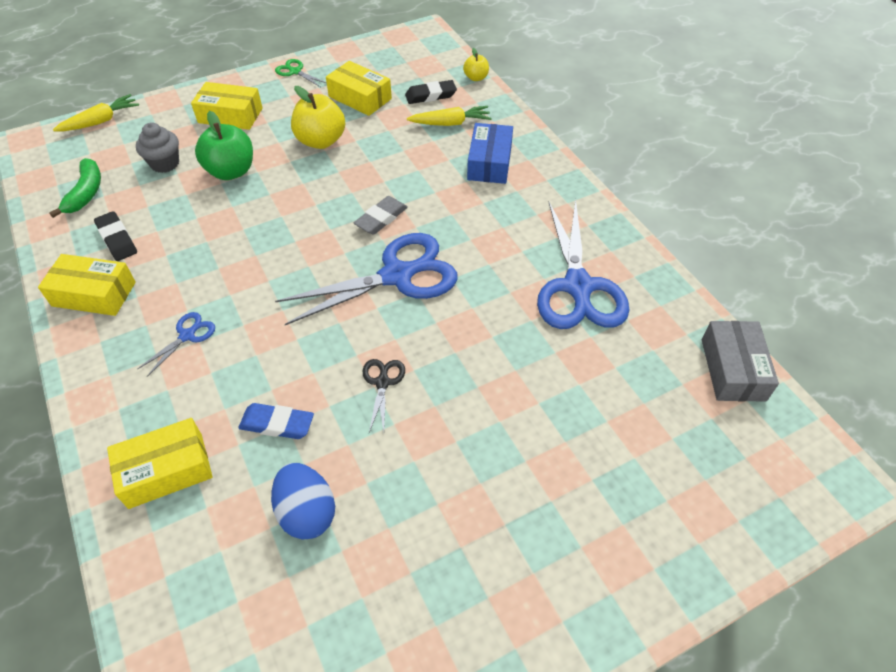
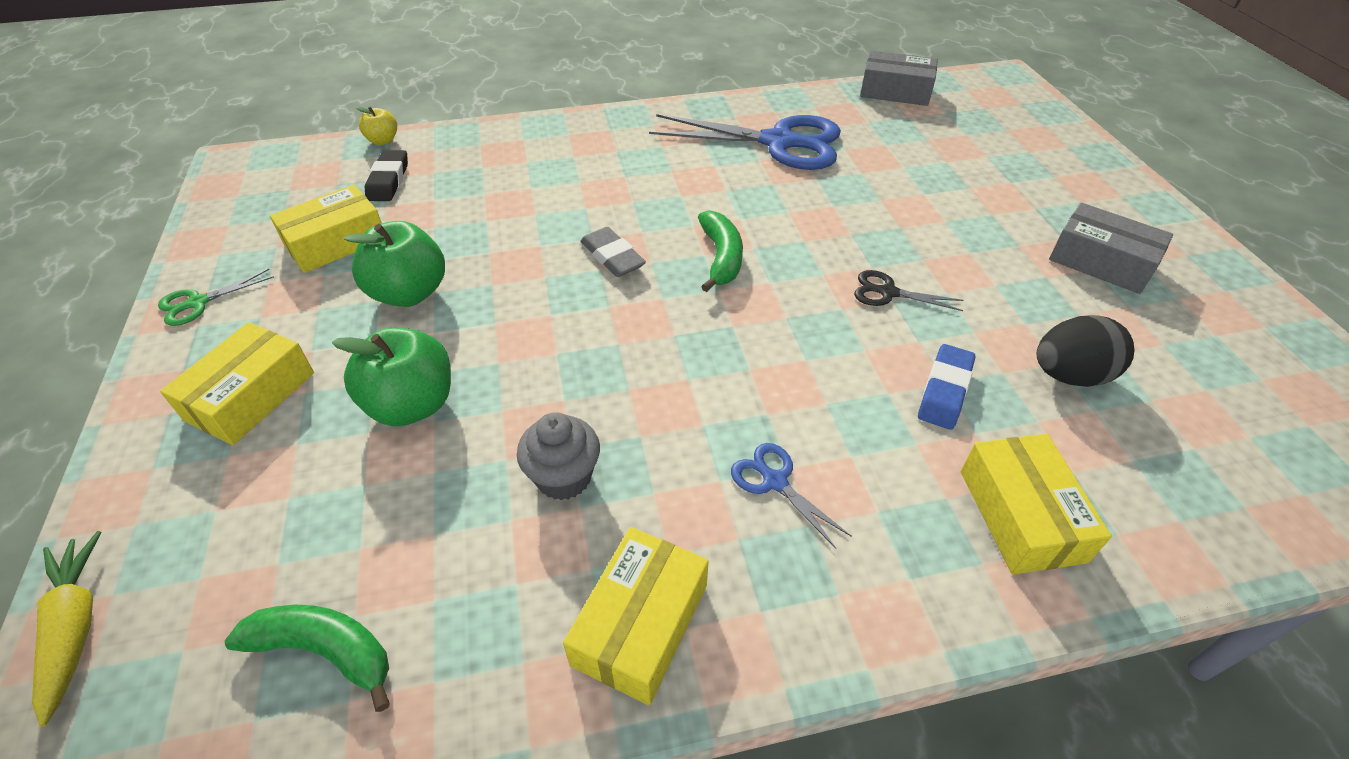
camera: 75 degrees left, 5 degrees down
black eraser [94,211,137,261] -> none
grey cupcake [136,122,179,173] -> grey cupcake moved to [517,412,600,500]
blue egg [271,463,335,539] -> black egg [1037,315,1134,387]
blue scissors [275,233,458,325] -> green banana [698,210,743,292]
yellow apple [291,86,345,149] -> green apple [344,221,445,307]
yellow carrot [407,106,492,126] -> none
blue box [467,123,513,184] -> none
none -> grey box [1049,203,1173,294]

